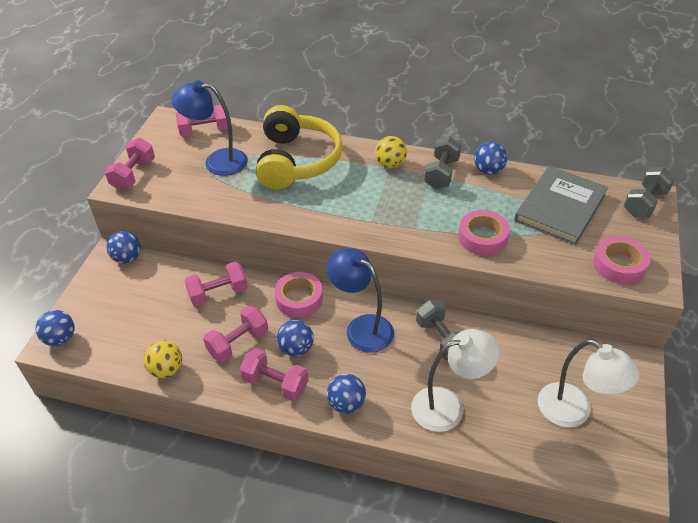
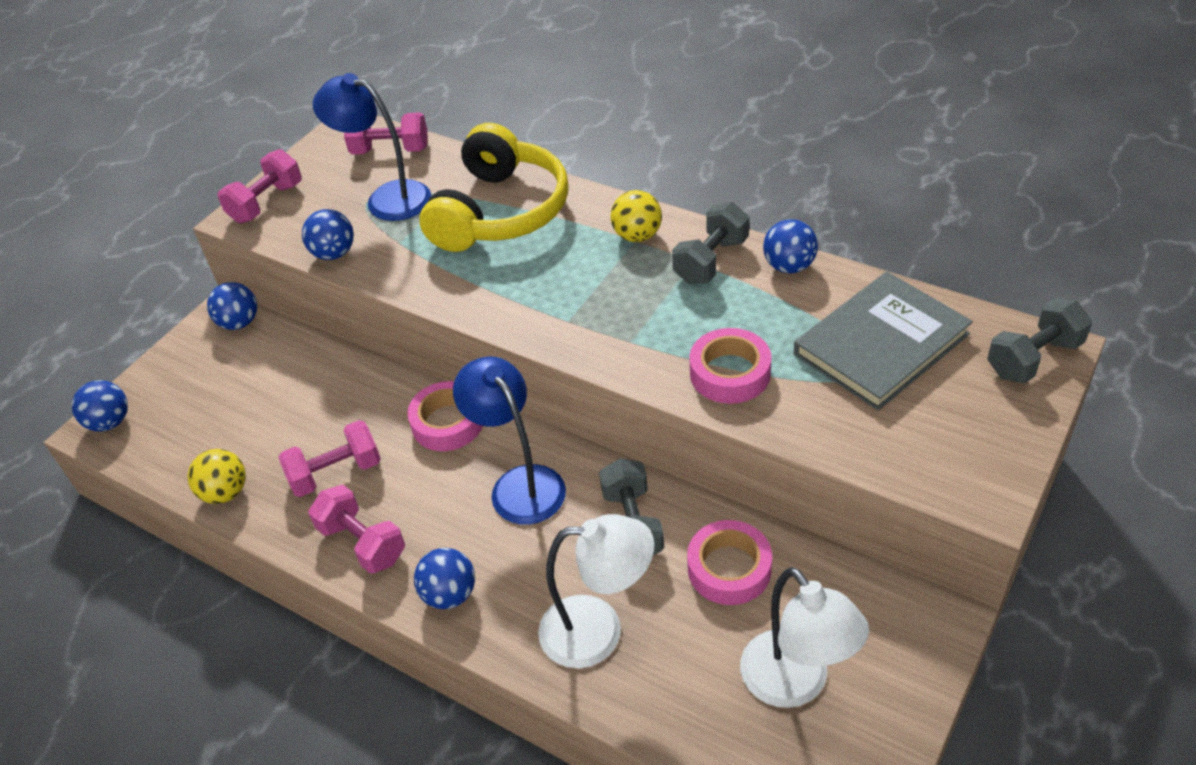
camera: 20 degrees right, 0 degrees up
pink dumbbell [184,261,248,306] -> none
blue ball [277,320,314,357] -> blue ball moved to [302,209,354,260]
pink tape [593,236,650,284] -> pink tape moved to [687,520,772,605]

